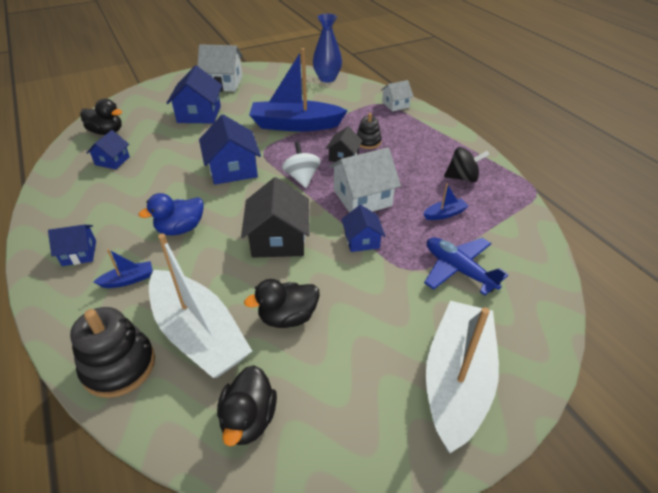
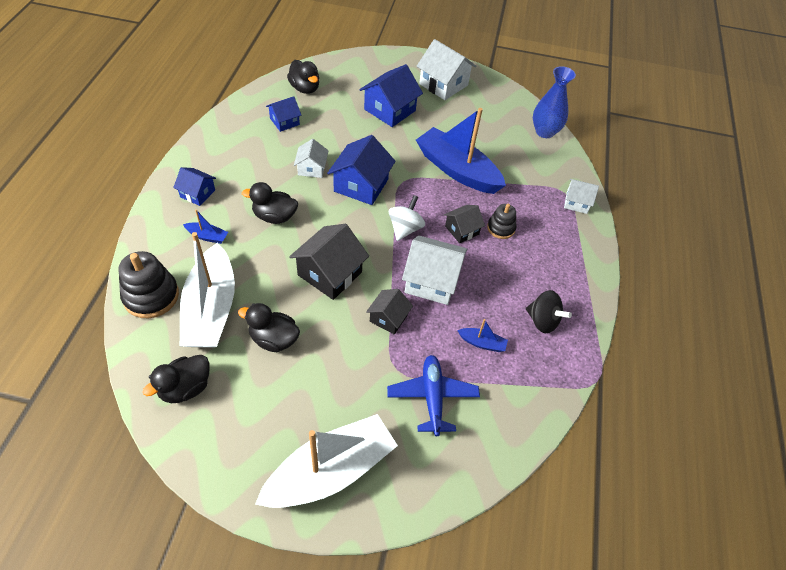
camera: 35 degrees right, 10 degrees up
blue duck [139,193,204,235] -> black duck [242,182,298,224]
blue house [342,205,385,252] -> black house [366,289,413,334]
none -> white house [294,139,329,178]

